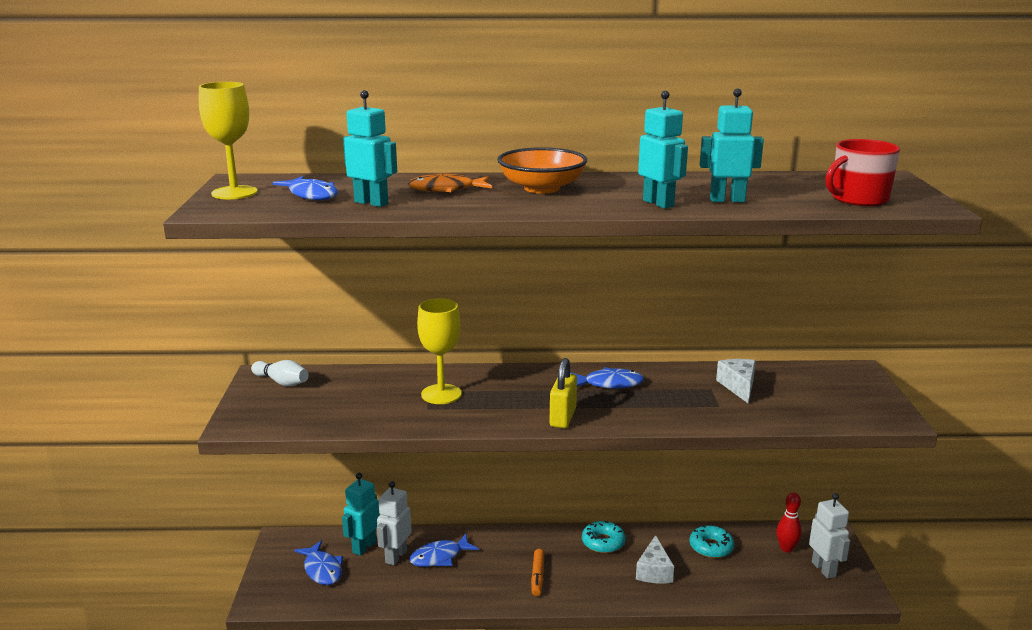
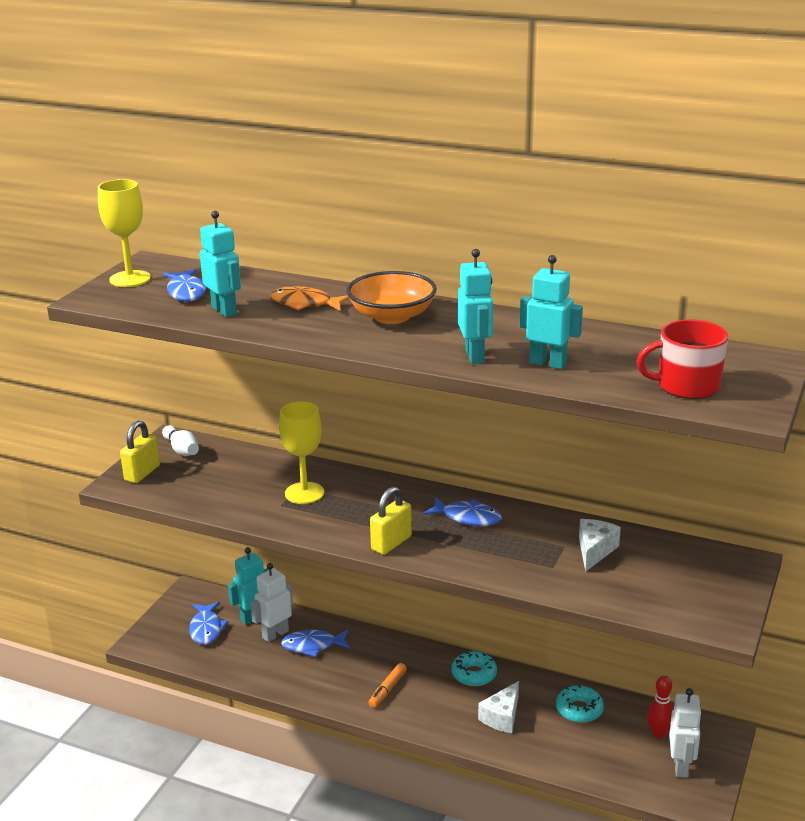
camera: 25 degrees right, 5 degrees up
none -> yellow padlock [120,420,160,483]

